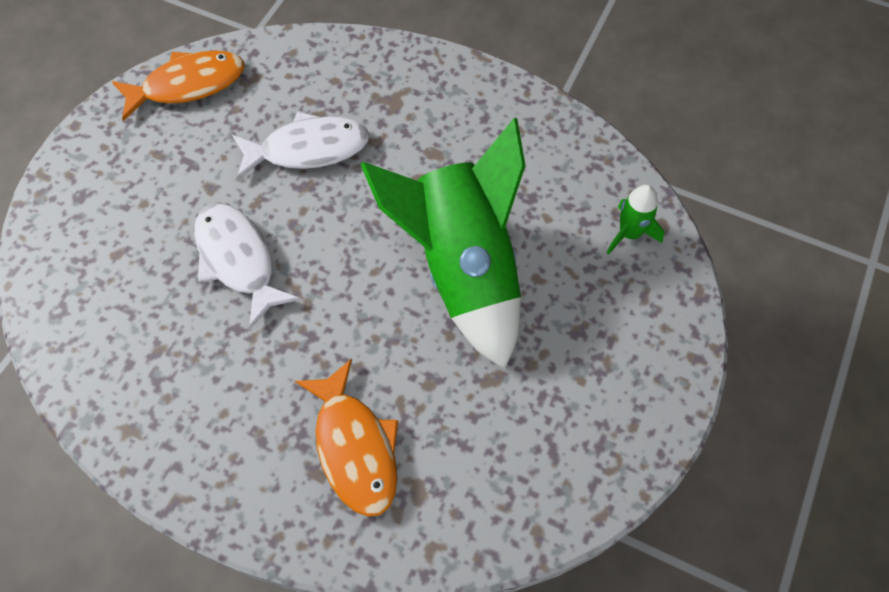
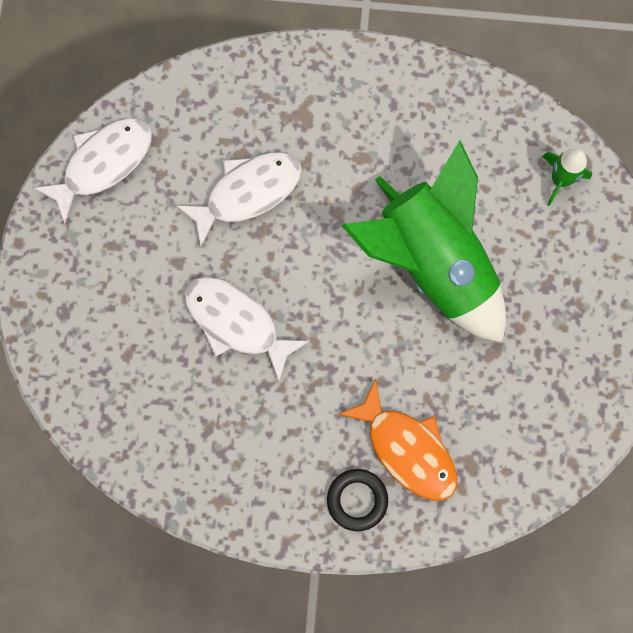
camera: 20 degrees left, 15 degrees up
orange fish [112,50,244,121] -> white fish [33,118,152,224]
none -> black ring [327,469,388,531]

